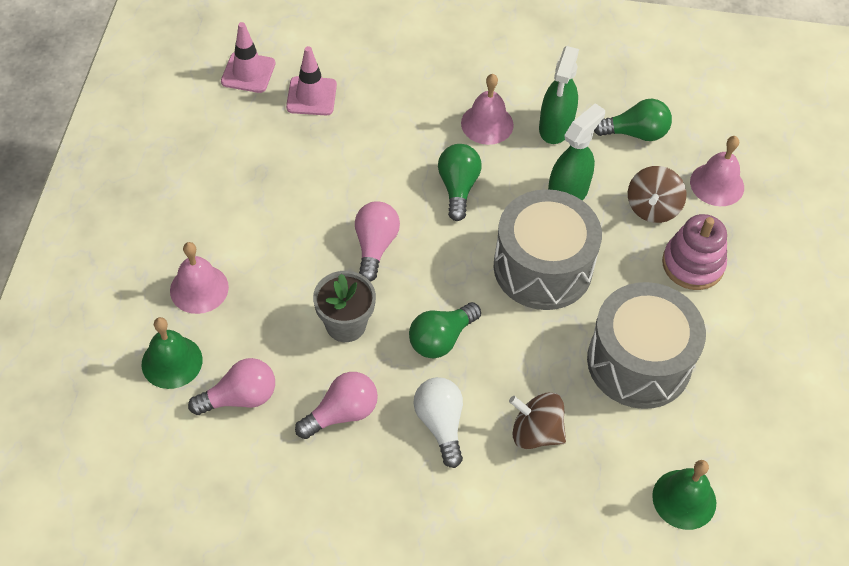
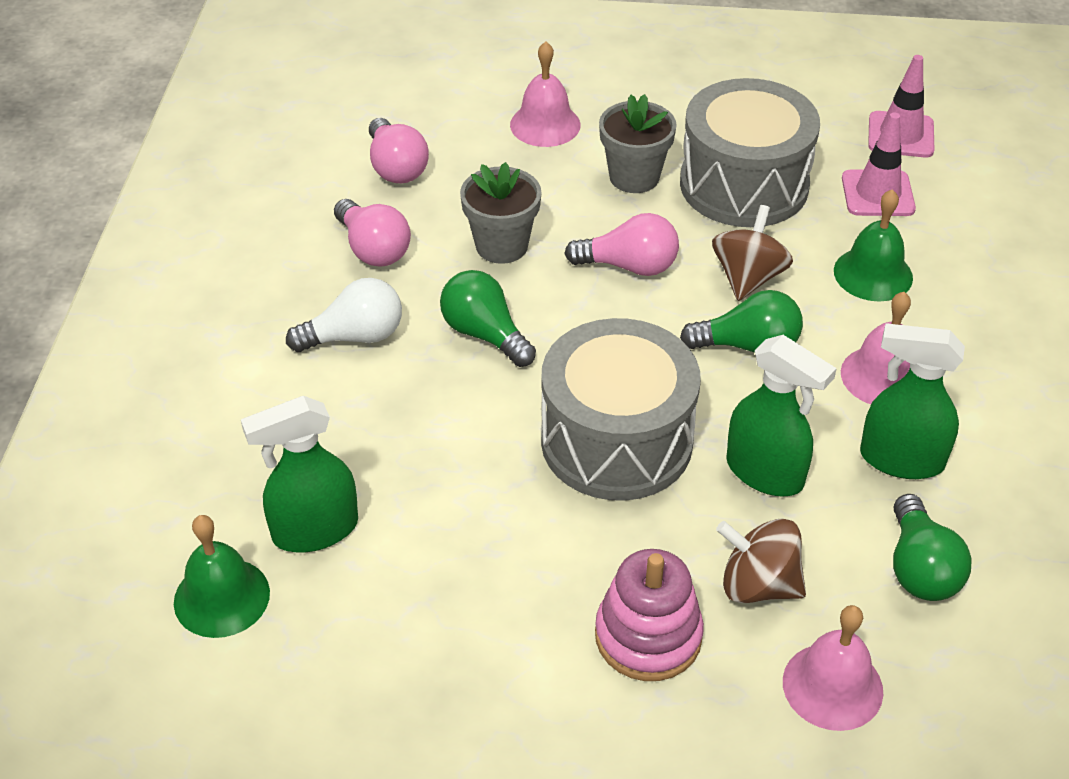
camera: 90 degrees right, 10 degrees down
green bell [142,317,203,389] -> green bell moved to [834,189,913,301]
brown spinning top [509,392,566,449] -> brown spinning top moved to [712,205,793,301]
grey drum [587,282,706,409] -> grey drum moved to [680,78,820,227]
none -> green spray bottle [241,396,358,552]
none -> grey flower pot [599,94,677,193]

